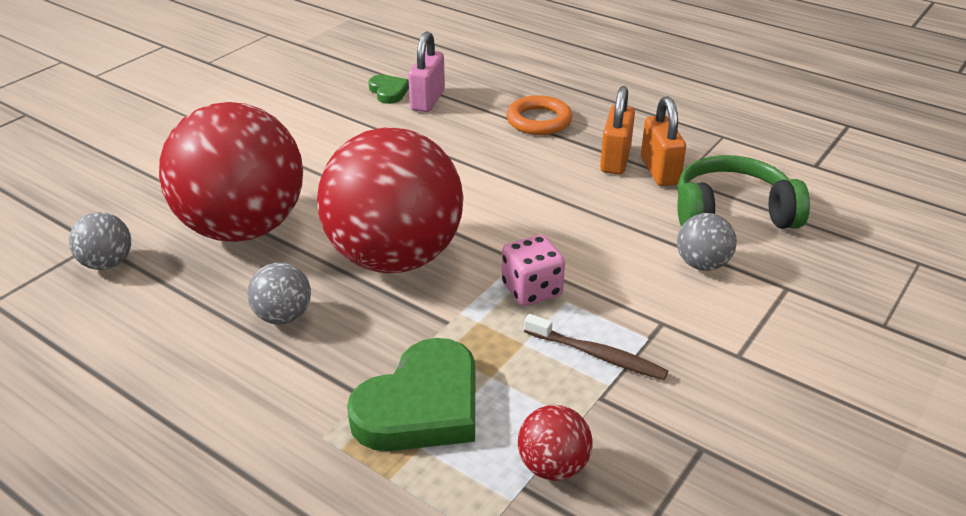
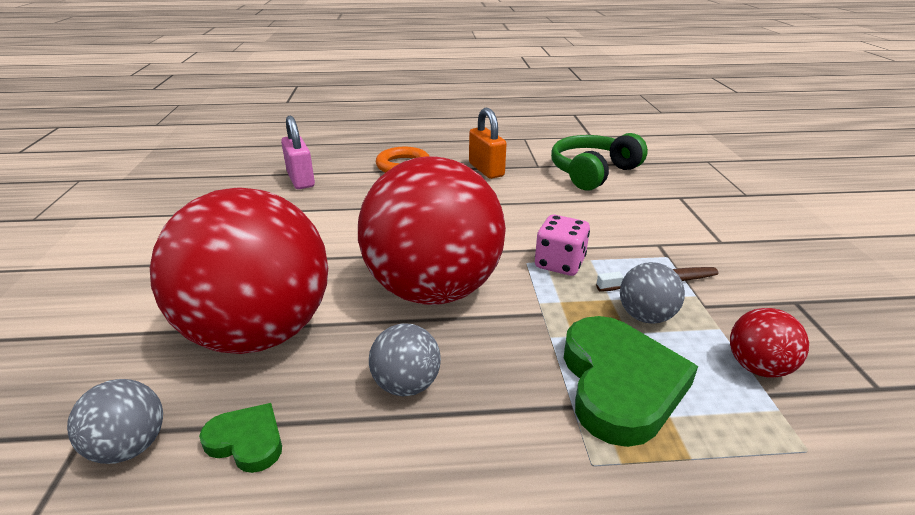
camera: 40 degrees left, 5 degrees down
green heart [368,75,409,104] -> green heart moved to [199,403,282,473]
orange padlock [641,96,686,186] -> none
grey ball [677,213,737,271] -> grey ball moved to [620,262,685,324]

